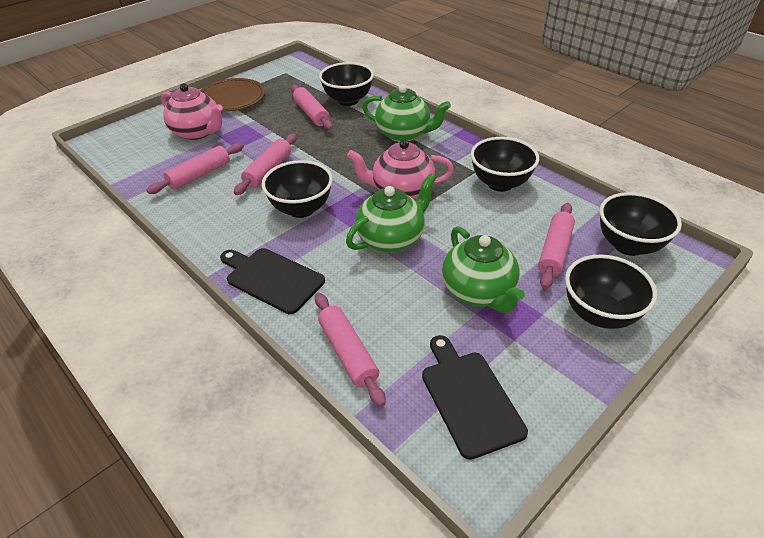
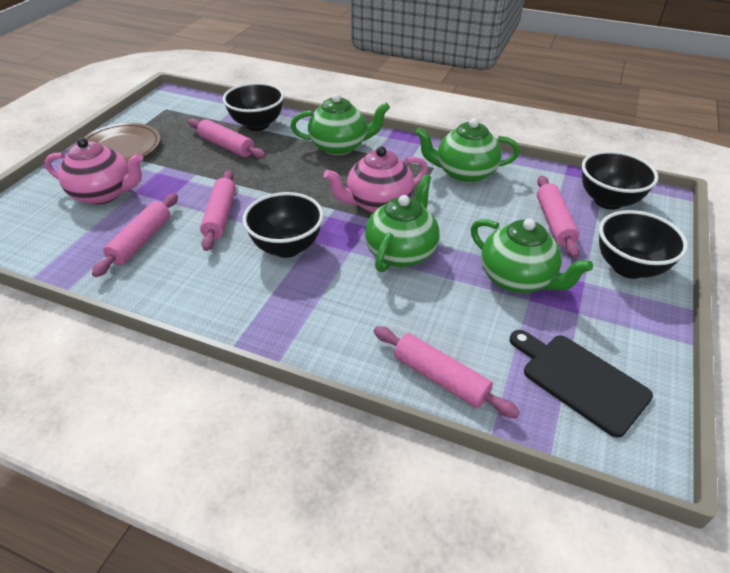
camera: 25 degrees left, 0 degrees up
black cutting board [220,248,325,314] -> none
black bowl [471,137,539,192] -> green teapot [415,118,520,183]

